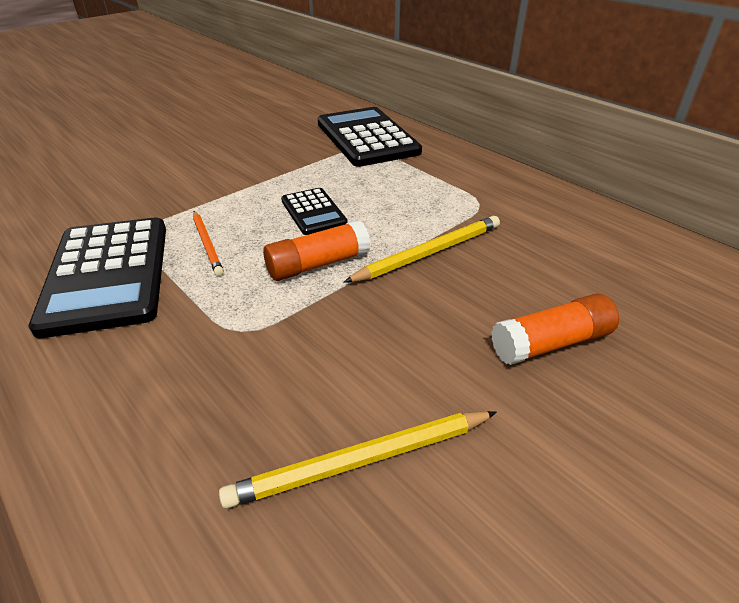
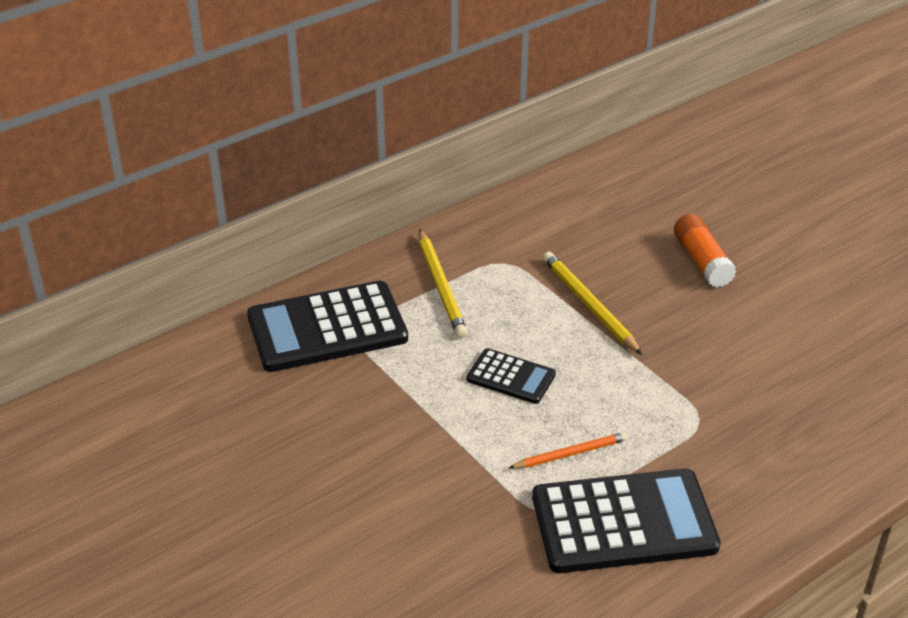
camera: 85 degrees left, 0 degrees up
yellow pencil [219,411,497,509] -> yellow pencil moved to [419,229,468,338]
orange glue stick [263,220,370,281] -> none
black calculator [281,188,347,235] -> black calculator turned 45 degrees clockwise [466,348,556,404]

